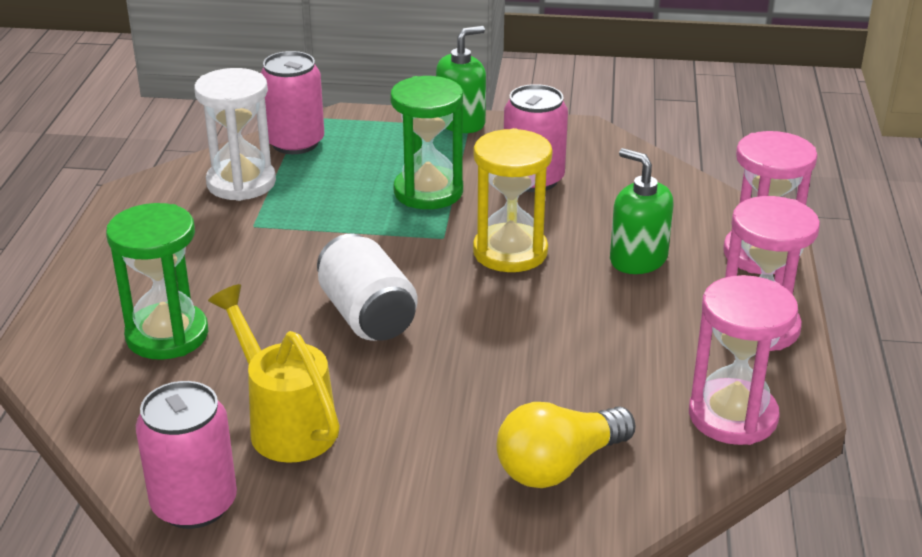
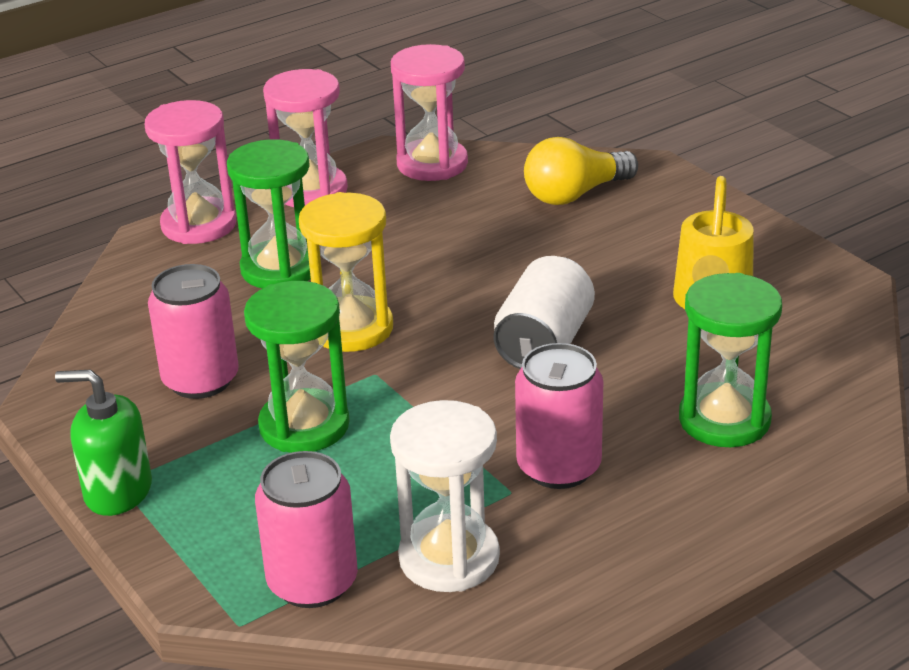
camera: 130 degrees left, 0 degrees up
pink can [136,381,237,529] -> pink can moved to [515,343,603,489]
yellow light bulb [497,402,636,488] -> yellow light bulb turned 135 degrees clockwise [524,137,638,205]
green soap dispenser [610,148,673,274] -> green hourglass [227,139,311,289]

